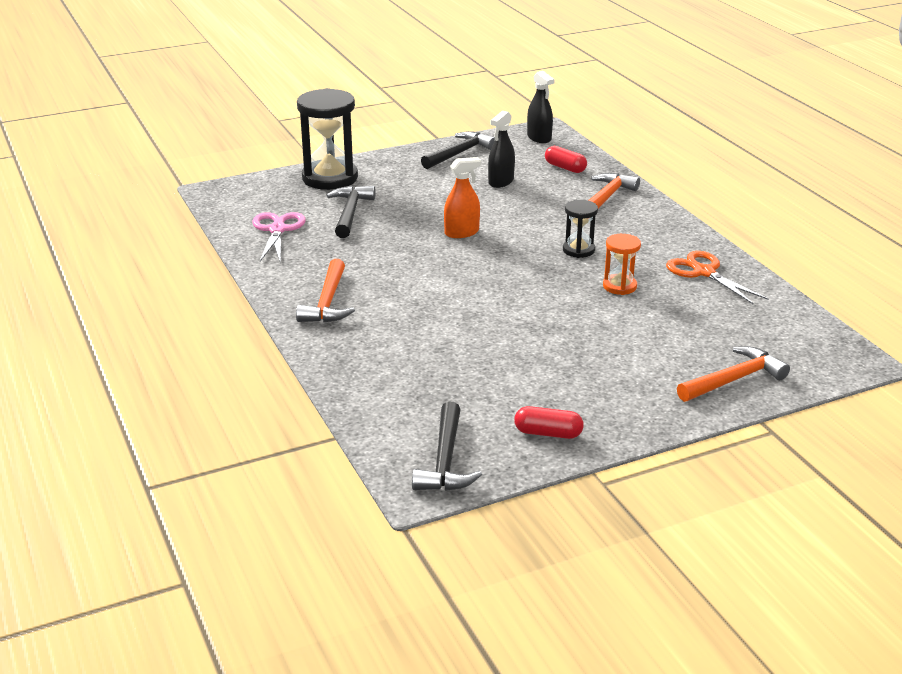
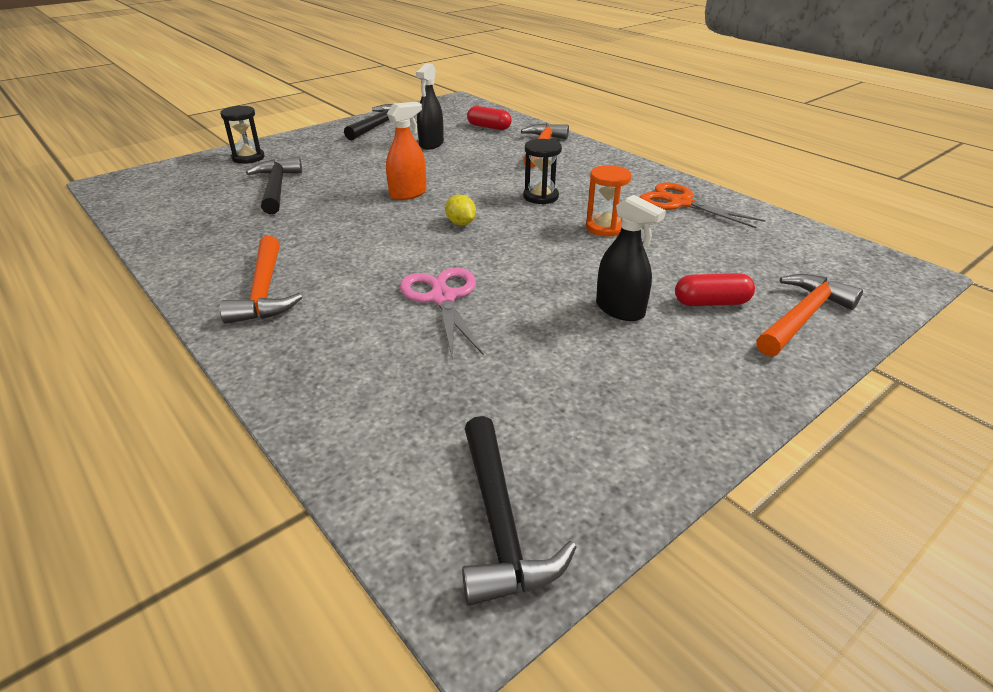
camera: 15 degrees left, 5 degrees up
pink scissors [252,212,306,262] -> pink scissors moved to [400,268,484,357]
black hourglass [297,88,358,190] -> black hourglass [220,106,265,164], size x0.52
red capsule [514,406,584,439] -> red capsule moved to [675,273,755,306]
black spray bottle [527,71,555,143] -> black spray bottle moved to [596,195,666,321]
none -> yellow lemon [445,195,476,225]

